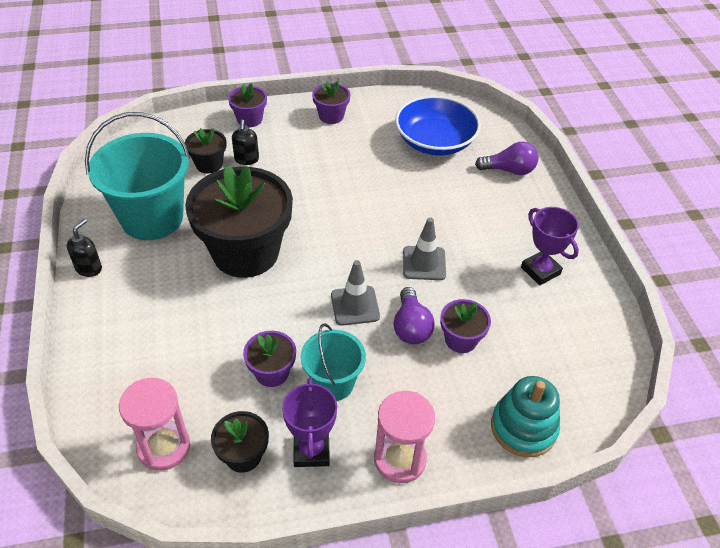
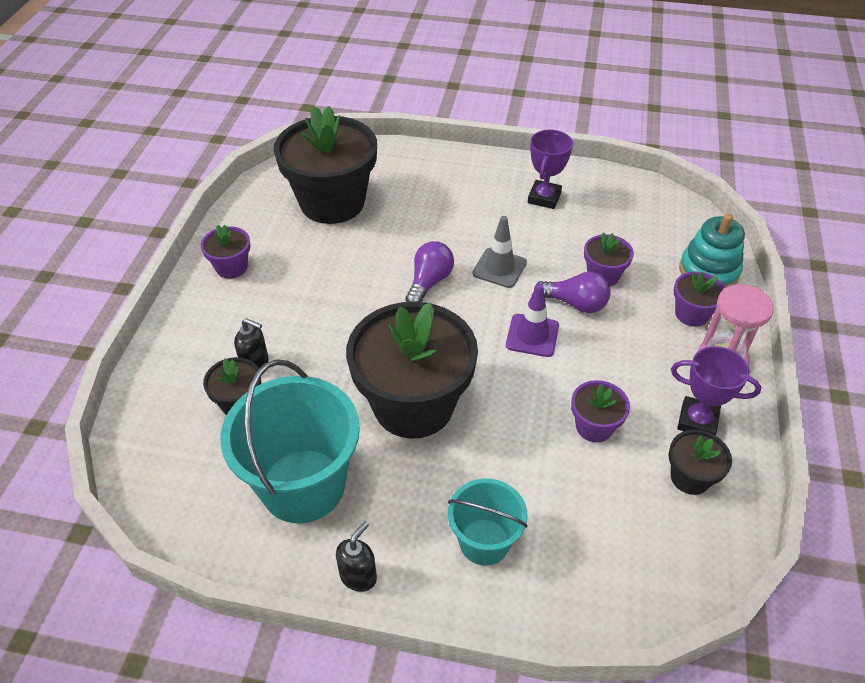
camera: 65 degrees left, 0 degrees up
black soap dispenser [67,219,102,277] -> black soap dispenser turned 75 degrees clockwise [336,521,377,592]
pink hourglass [119,378,190,471] -> none
purple flower pot [228,83,267,127] -> purple flower pot moved to [674,271,726,327]
turquoise bucket [301,323,366,401] -> turquoise bucket moved to [448,478,528,566]
grey traffic cone [331,260,380,326] -> purple traffic cone [506,284,559,357]
blue bowl [395,95,481,155] -> black flower pot [274,106,377,224]
purple light bulb [475,142,538,175] -> purple light bulb moved to [405,241,454,302]
purple trophy [521,207,579,285] -> purple trophy turned 60 degrees counterclockwise [528,130,573,209]

